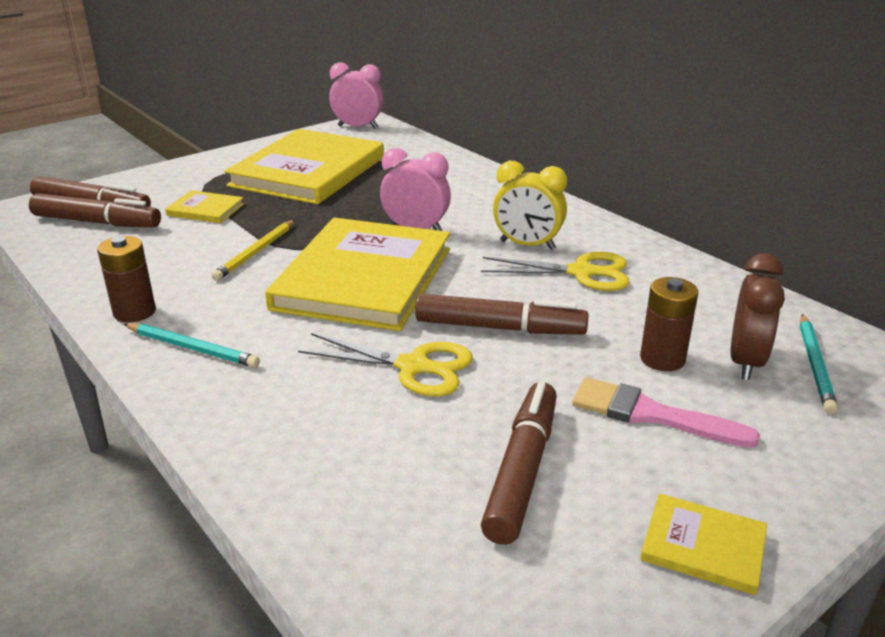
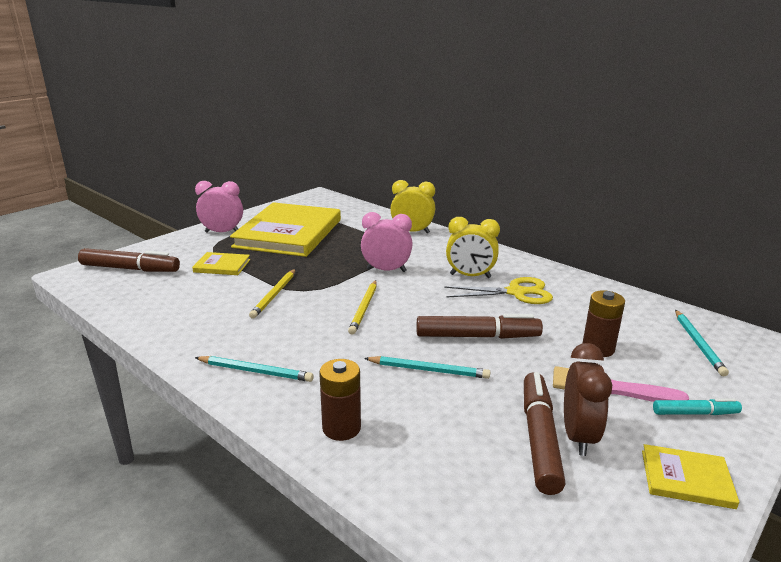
camera: 10 degrees left, 5 degrees down
brown marker [29,193,161,228] -> none
brown battery [97,236,156,323] -> brown battery moved to [319,359,361,441]
yellow book [265,218,450,331] -> yellow pencil [348,280,377,335]
yellow scissors [298,333,473,397] -> turquoise pencil [364,356,490,379]
pink clock [329,62,383,129] -> pink clock moved to [195,181,243,233]
brown clock [731,253,785,380] -> brown clock moved to [564,343,612,456]
none -> yellow clock [390,180,435,233]
none -> turquoise marker [653,398,742,415]

